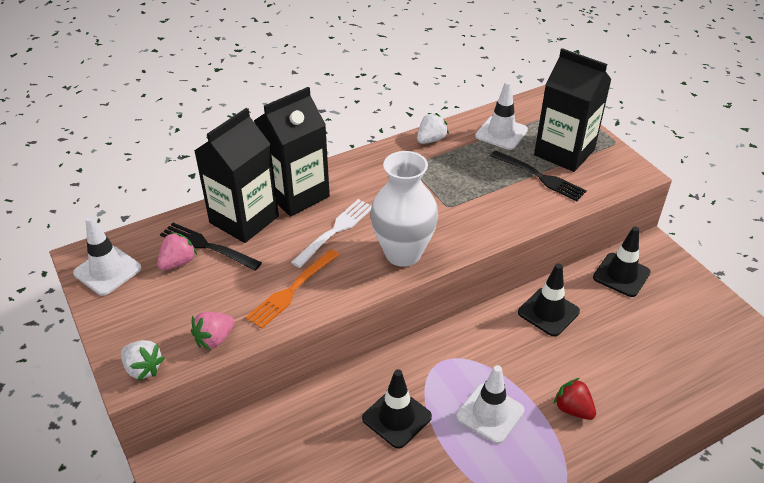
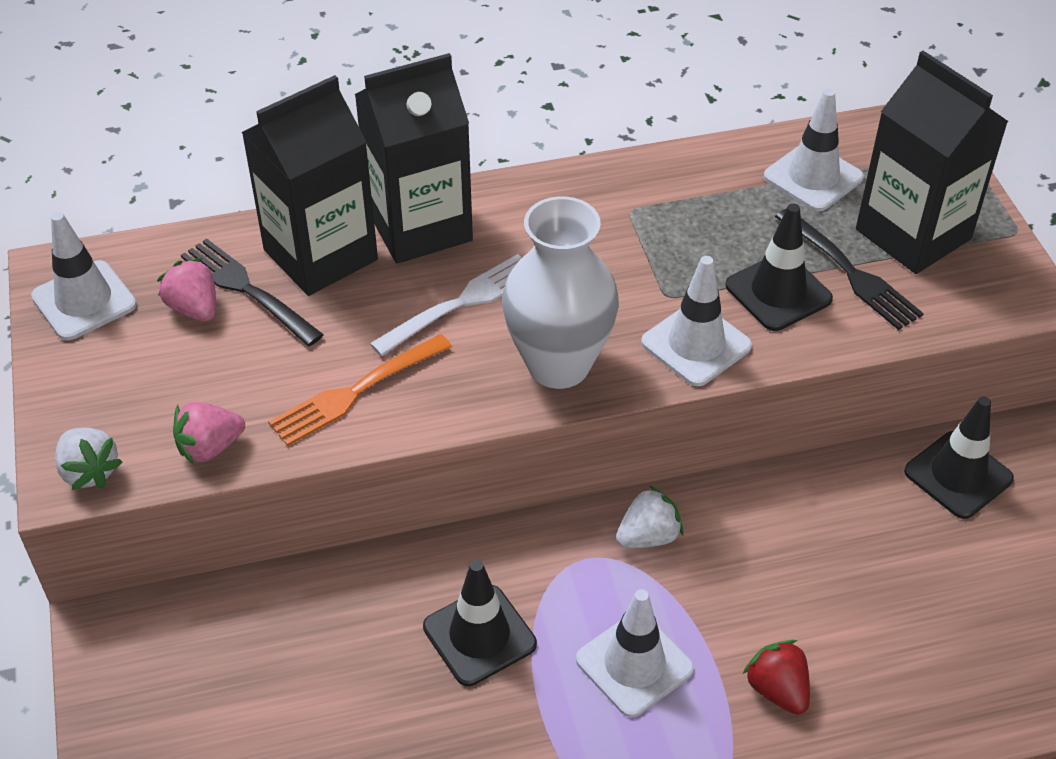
camera: 15 degrees right, 5 degrees up
pink strawberry [157,232,197,270] -> pink strawberry turned 90 degrees counterclockwise [157,258,216,322]
white strawberry [417,113,449,144] -> white strawberry moved to [616,485,683,548]
black traffic cone [518,263,580,337] -> black traffic cone moved to [725,203,833,331]
none -> white traffic cone [641,256,752,386]

